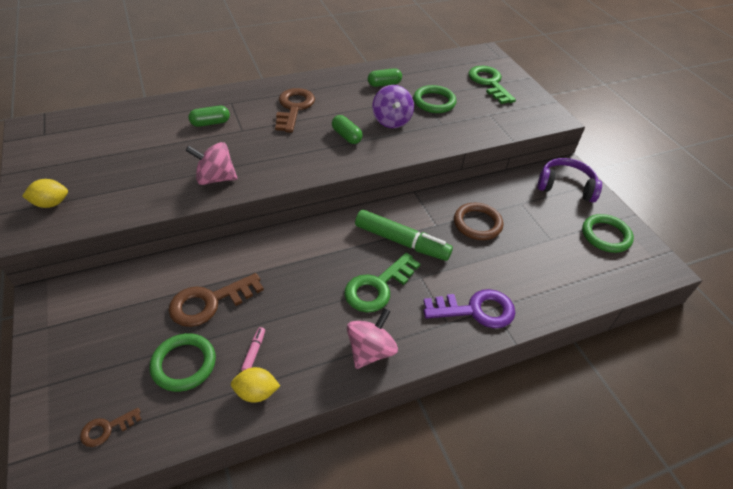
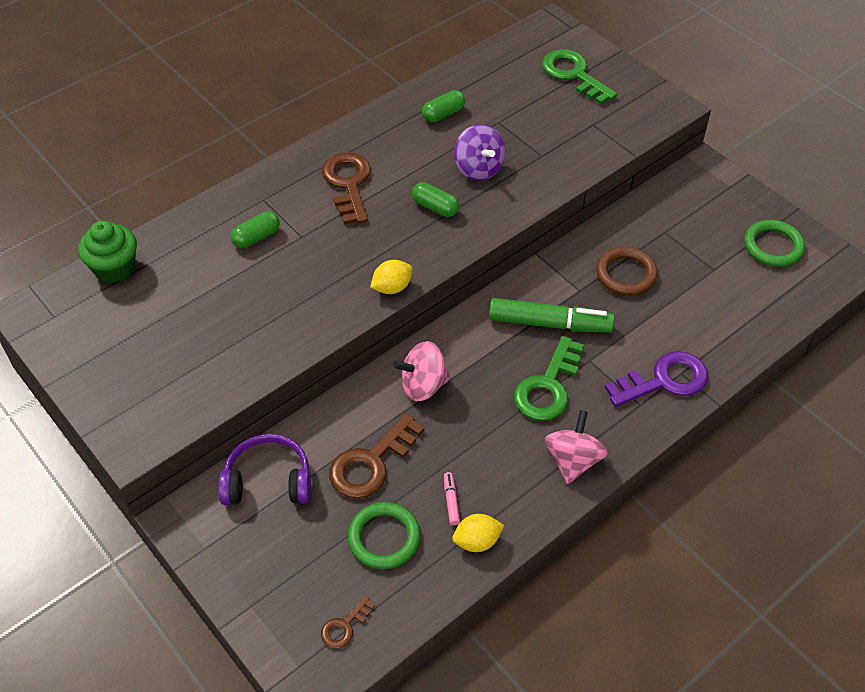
camera: 15 degrees left, 5 degrees up
yellow lemon [22,179,68,208] -> yellow lemon moved to [370,260,413,294]
pink spinning top [185,142,237,185] -> pink spinning top moved to [393,341,451,401]
green ring [413,85,457,113] -> none
purple headphones [537,158,602,203] -> purple headphones moved to [218,434,311,505]
none -> green cupcake [78,221,137,283]

